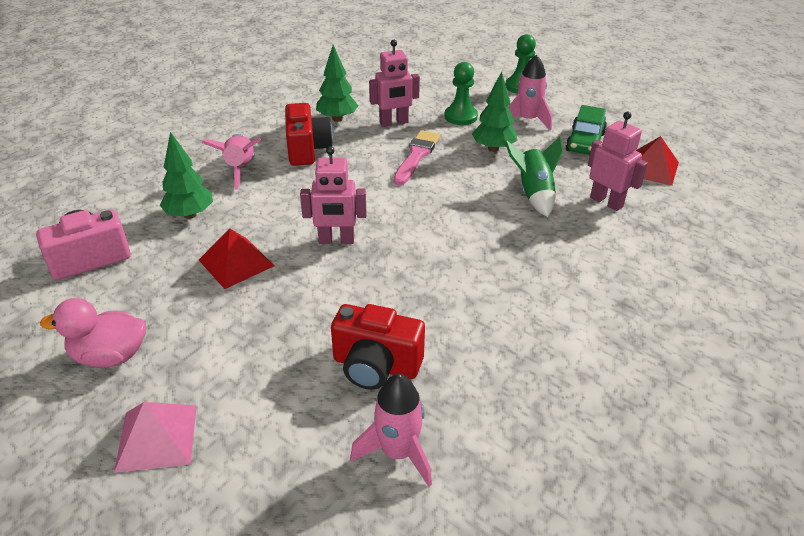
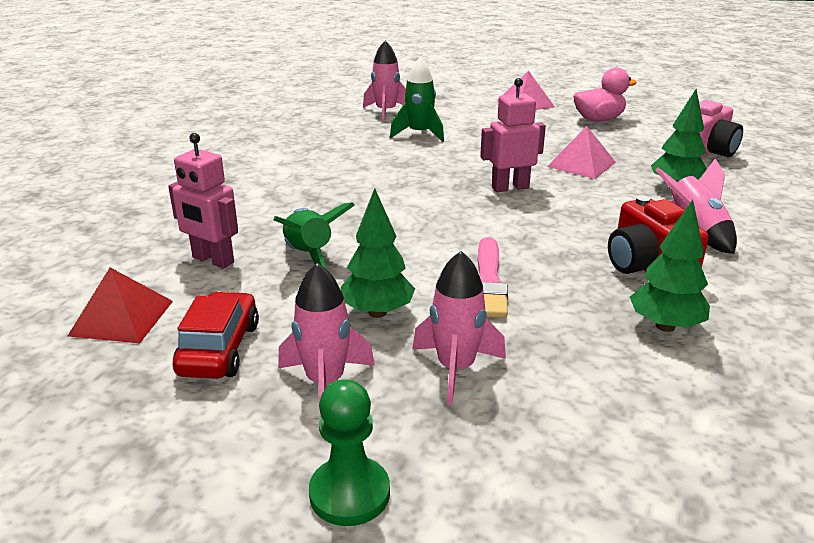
camera: 165 degrees right, 10 degrees down
red pyramid [199,228,274,289] -> pink pyramid [547,126,616,179]
red camera [331,304,425,390] -> green rocket [390,57,444,142]
pink robot [369,40,420,127] -> none
green pawn [444,62,478,125] -> pink rocket [412,251,506,405]
green car [565,105,607,155] -> red car [173,292,259,379]

